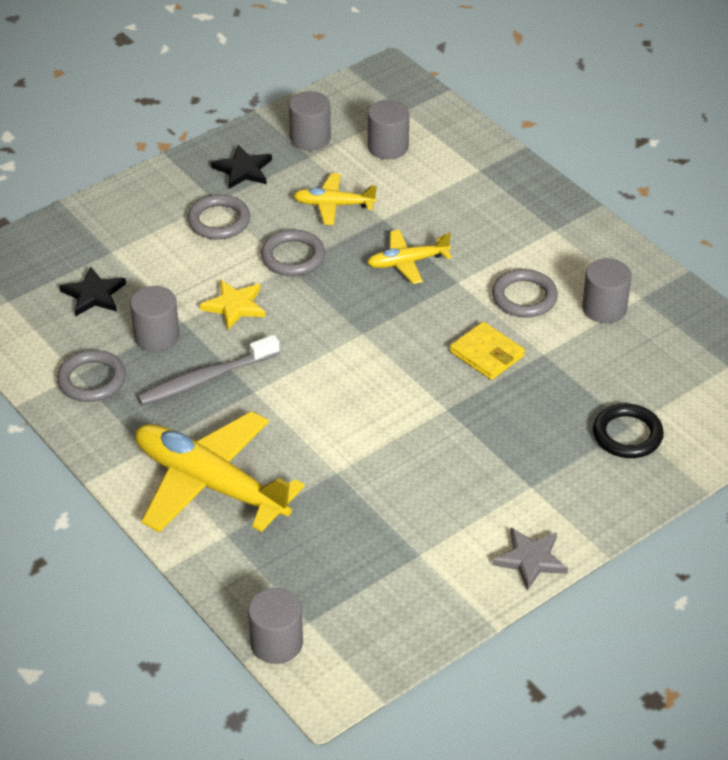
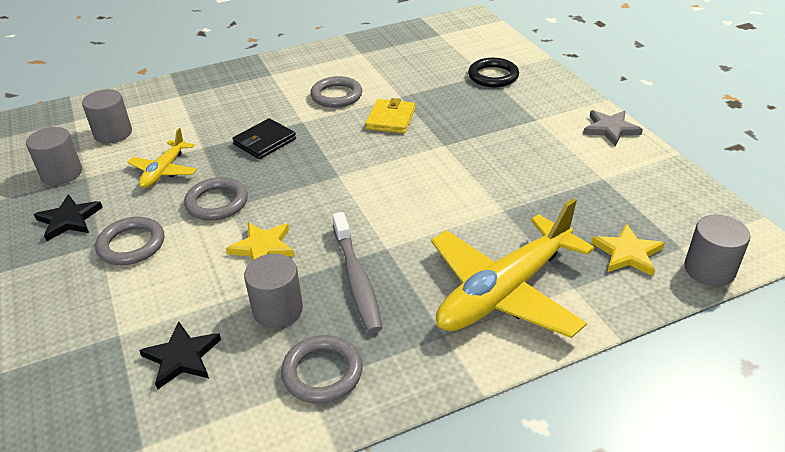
camera: 75 degrees left, 5 degrees down
yellow plane [367,230,452,284] -> black wallet [232,118,296,159]
yellow wallet [450,322,525,380] -> yellow wallet turned 45 degrees counterclockwise [365,98,415,134]
grey cylinder [582,258,631,323] -> none
none -> yellow star [592,224,665,277]

